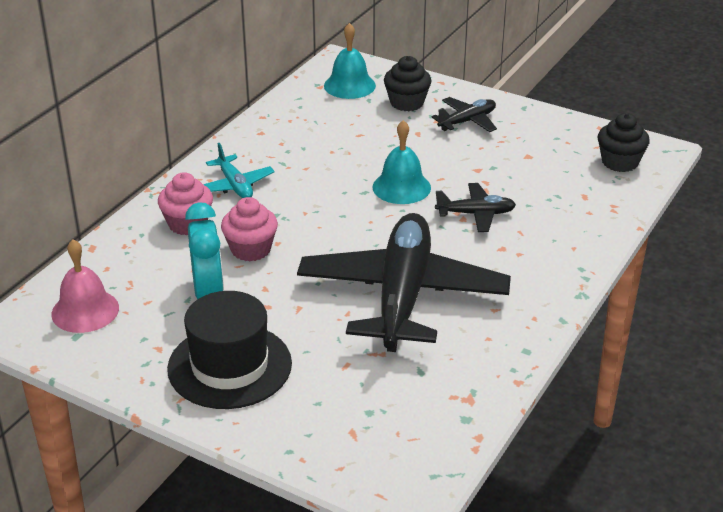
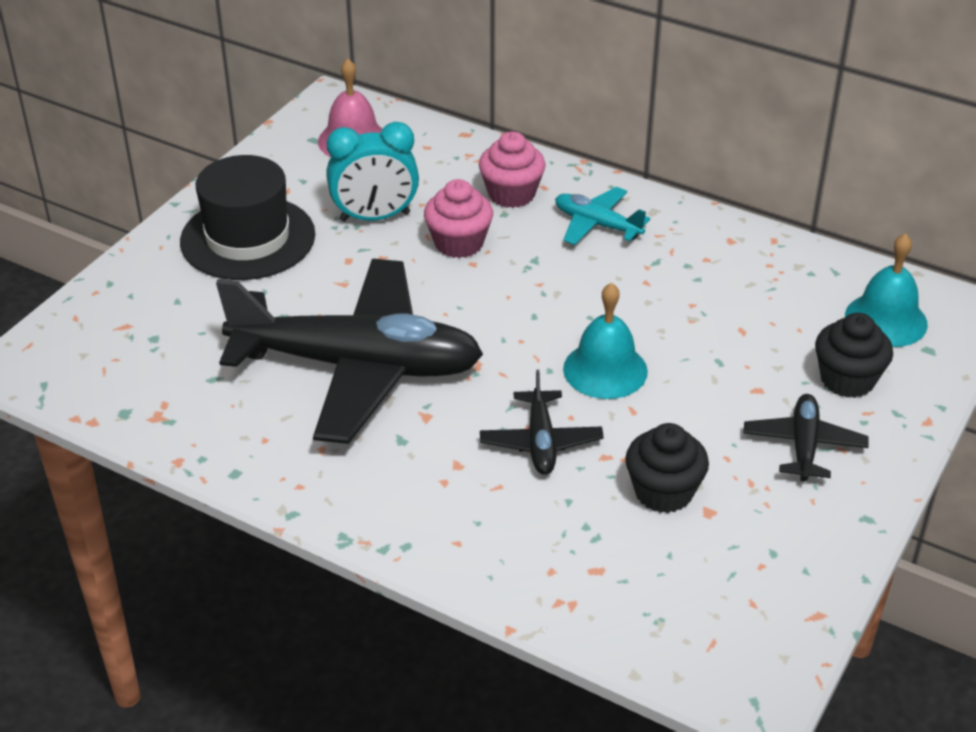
camera: 90 degrees right, 5 degrees up
turquoise plane [203,143,275,198] -> turquoise plane turned 60 degrees clockwise [555,187,650,245]
black plane [432,97,497,132] -> black plane turned 135 degrees counterclockwise [743,394,869,482]
black cupcake [598,113,650,172] -> black cupcake moved to [625,423,709,513]

